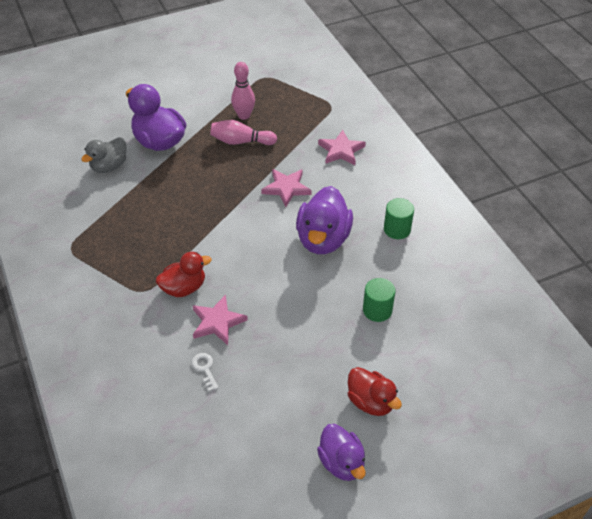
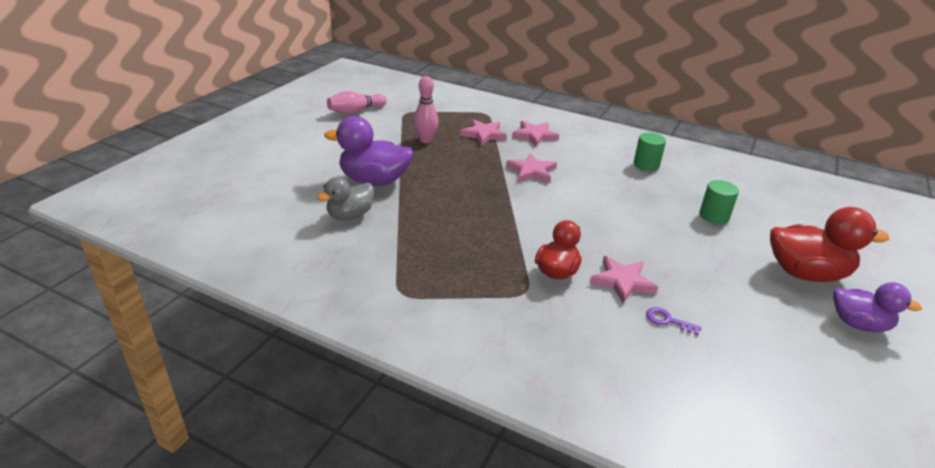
camera: 40 degrees left, 15 degrees down
grey duck [81,137,127,173] -> grey duck turned 45 degrees clockwise [317,177,374,220]
white key [192,353,219,391] -> purple key [646,307,702,335]
pink bowling pin [210,120,277,145] -> pink bowling pin moved to [327,91,387,114]
purple duck [296,186,353,254] -> none
red duck [348,367,402,416] -> red duck [770,207,889,282], size x1.56
none -> pink star [460,119,507,146]

